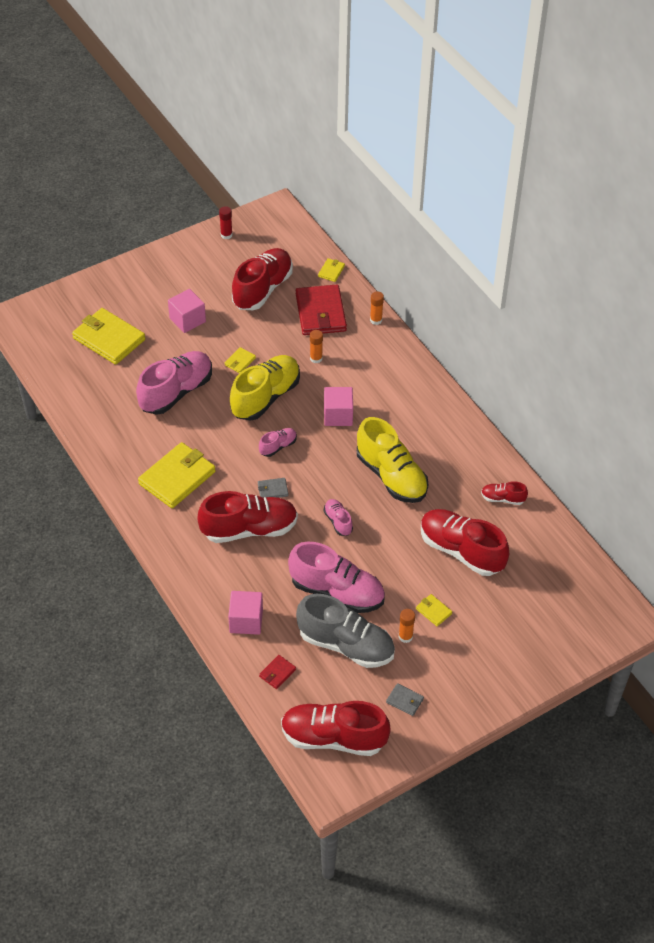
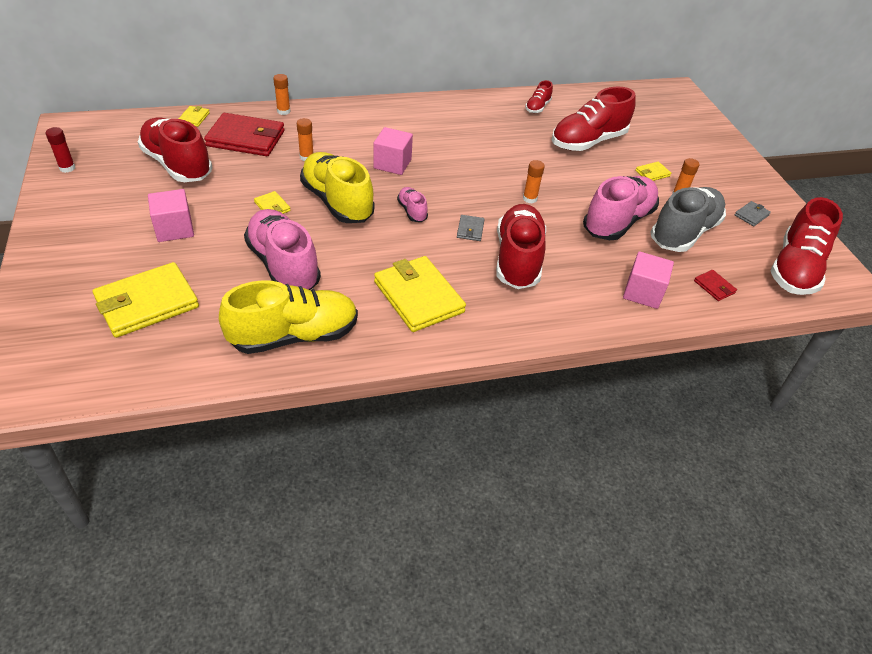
camera: 75 degrees left, 5 degrees down
yellow wallet [318,258,345,282] -> yellow wallet turned 60 degrees clockwise [179,106,210,127]
pink shoe [324,499,353,536] -> orange glue stick [523,160,545,204]
yellow shoe [357,417,428,503] -> yellow shoe moved to [219,280,358,354]

